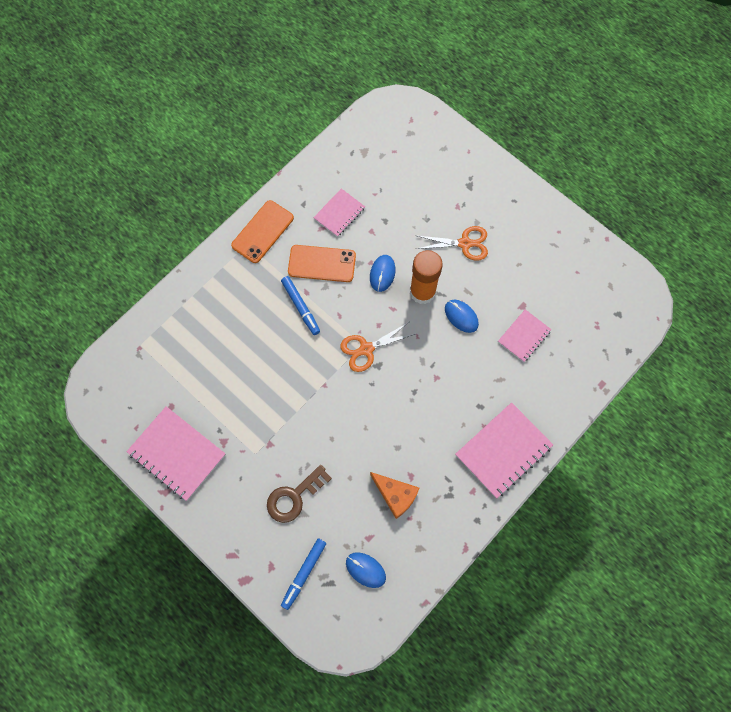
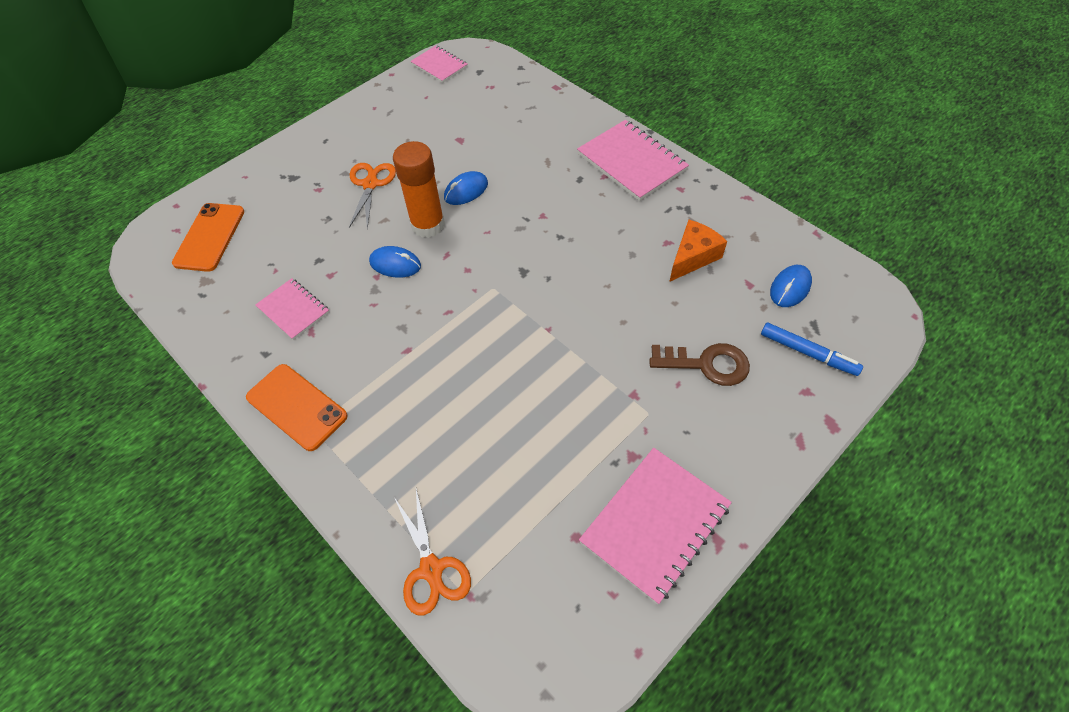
camera: 85 degrees left, 15 degrees down
brown key [267,465,332,523] -> brown key turned 45 degrees counterclockwise [649,343,750,386]
blue marker [281,276,320,335] -> none
orange phone [288,245,356,282] -> orange phone moved to [172,203,244,272]
orange scissors [340,322,415,372] -> orange scissors moved to [394,489,471,616]
pink notebook [498,309,552,362] -> pink notebook moved to [410,46,468,83]

